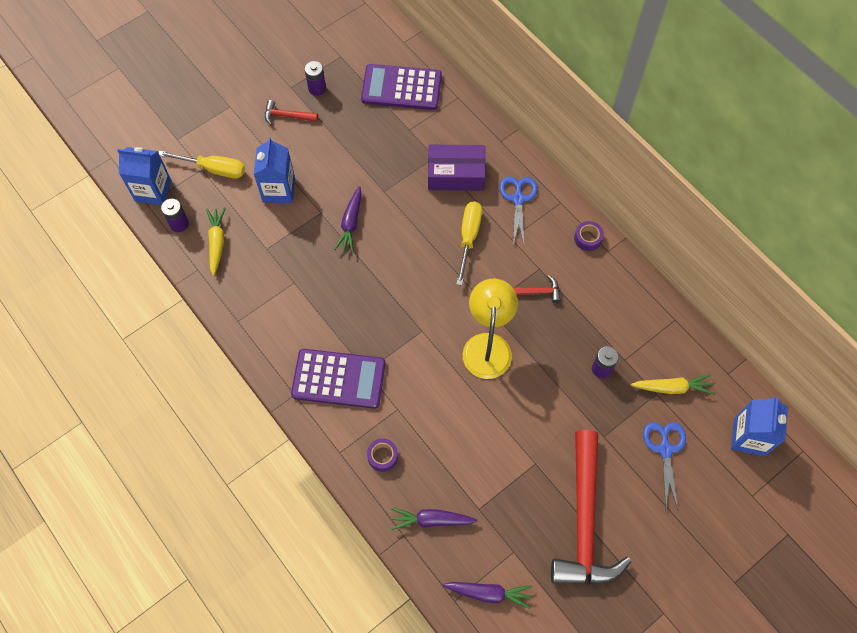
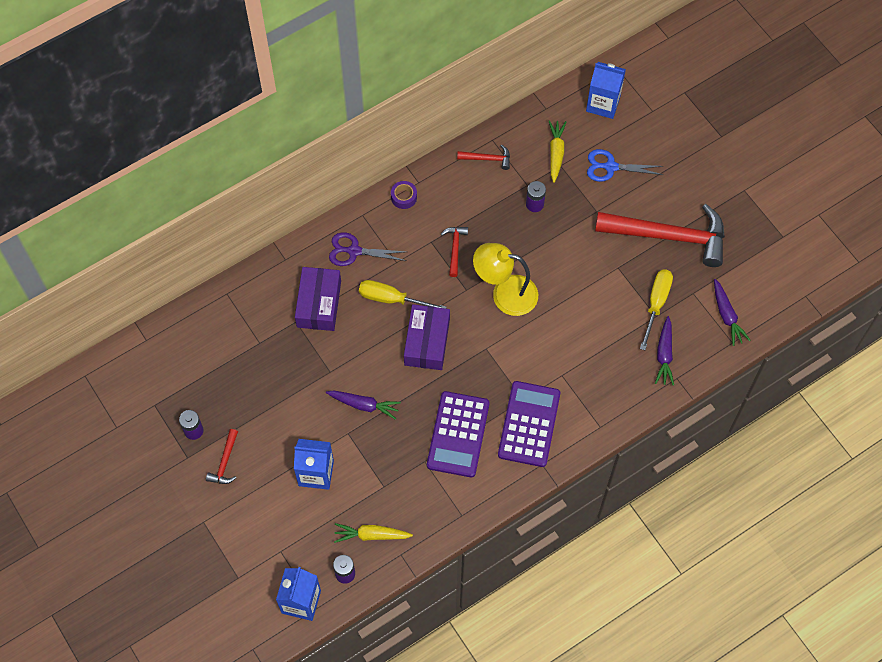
camera: 85 degrees left, 0 degrees up
yellow screwdriver [159,151,245,178] -> yellow screwdriver moved to [640,270,673,350]
purple calculator [361,64,442,110] -> purple calculator moved to [427,391,489,477]
purple tape [367,439,398,472] -> none
purple carrot [443,582,532,609] -> purple carrot turned 150 degrees clockwise [714,279,750,346]
blue scissors [499,176,538,246] -> purple scissors [329,232,406,266]
none -> purple box [404,304,450,370]
none -> red hammer [457,144,510,170]

